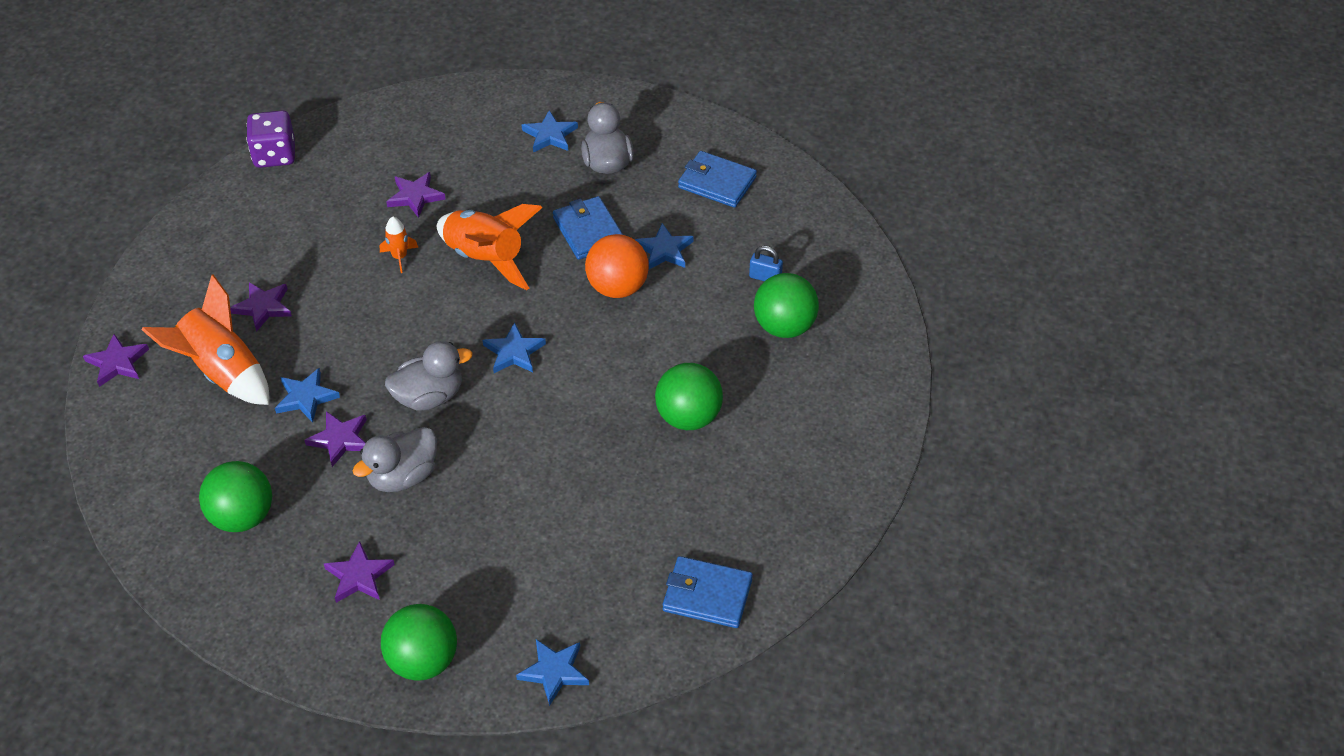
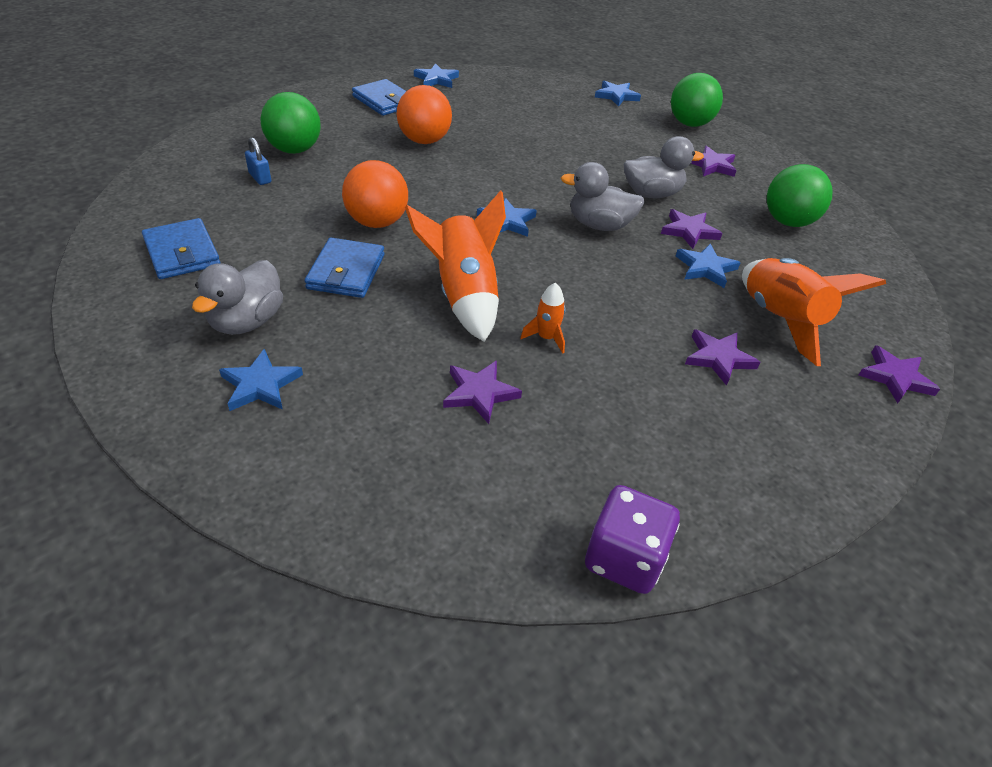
camera: 150 degrees left, 5 degrees down
blue star [635,223,694,269] -> blue star moved to [414,63,459,88]
green ball [655,363,723,430] -> orange ball [397,85,452,144]
blue wallet [663,556,753,628] -> blue wallet moved to [352,79,406,116]

